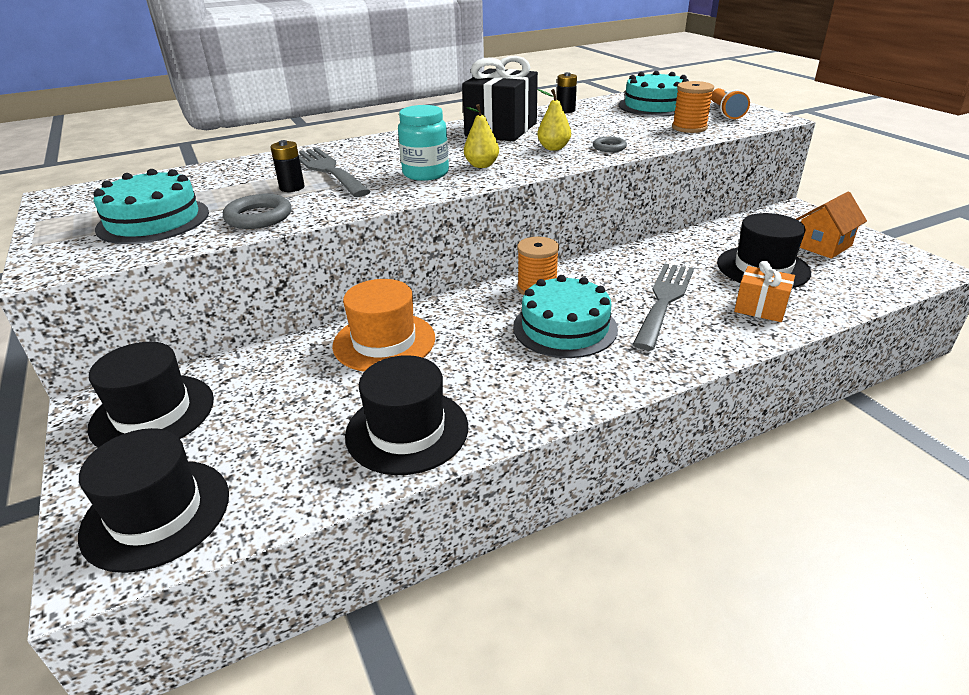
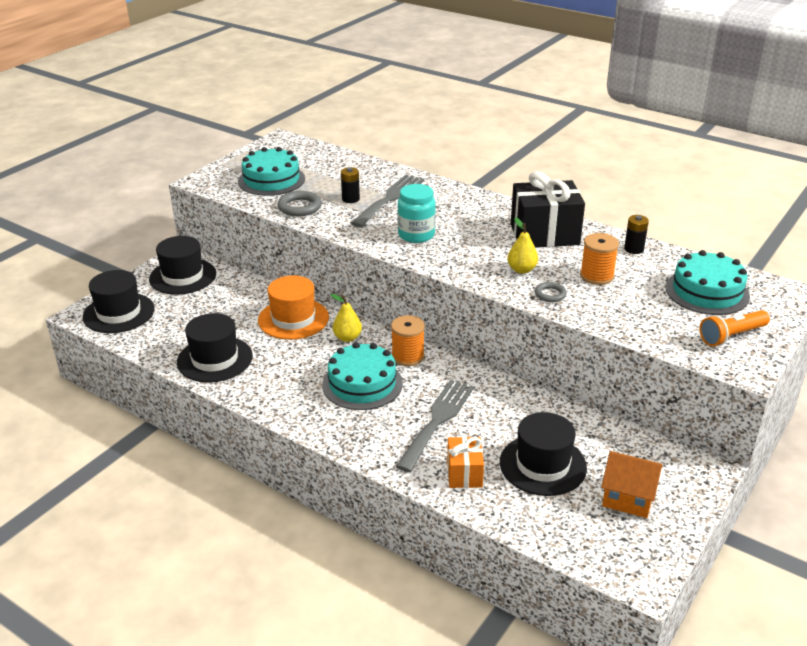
camera: 60 degrees right, 0 degrees up
yellow pear [464,104,499,168] -> yellow pear moved to [330,294,362,342]
grey fork [633,264,694,350] -> grey fork turned 60 degrees counterclockwise [396,380,474,472]
orange spool [672,81,714,133] -> orange spool moved to [580,233,619,285]

